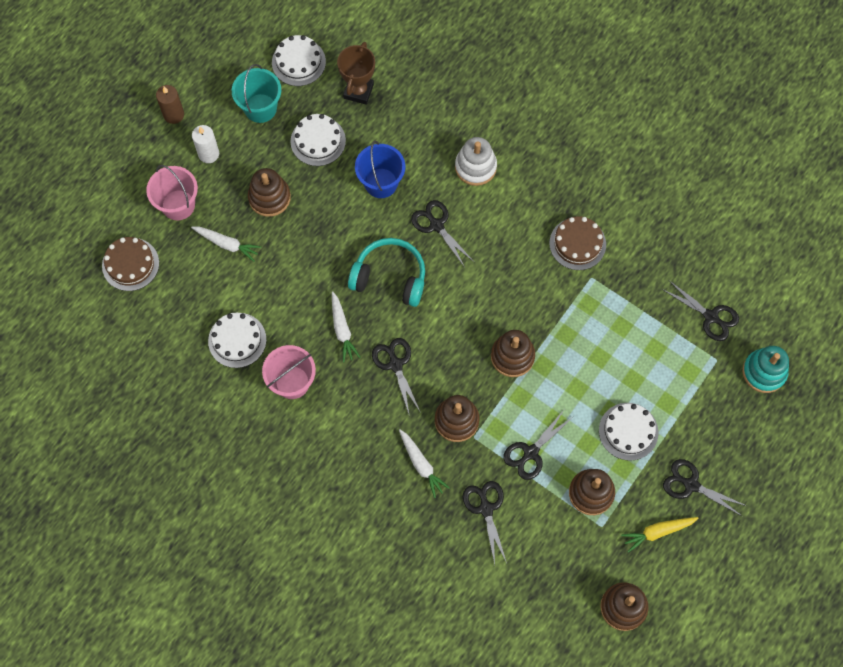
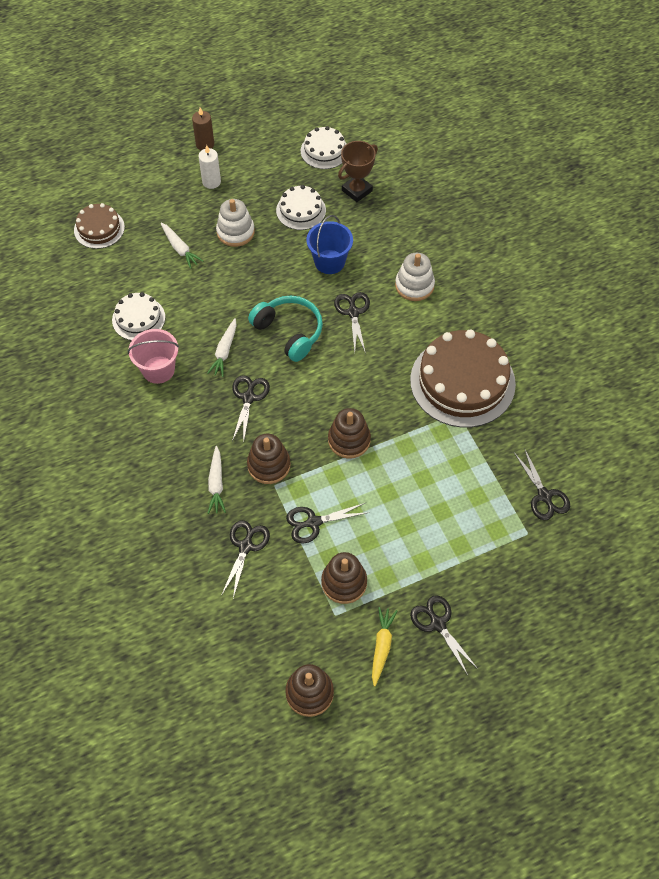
camera: 30 degrees right, 10 degrees down
pink bucket [146,165,198,220] -> none
turquoise bucket [232,64,281,123] -> none
brown stacking toy [248,168,291,217] -> white stacking toy [216,199,255,247]
brown cake [549,216,606,270] -> brown cake [410,329,516,427], size x1.91
white cake [599,403,658,461] -> none
yellow carrot [621,517,698,552] -> yellow carrot turned 90 degrees clockwise [372,607,397,687]
turquoise stacking toy [742,346,789,393] -> none

